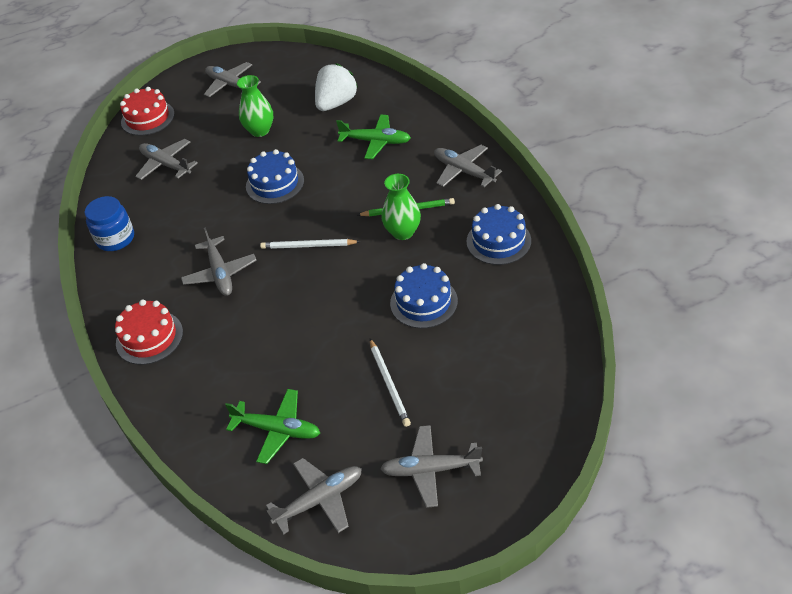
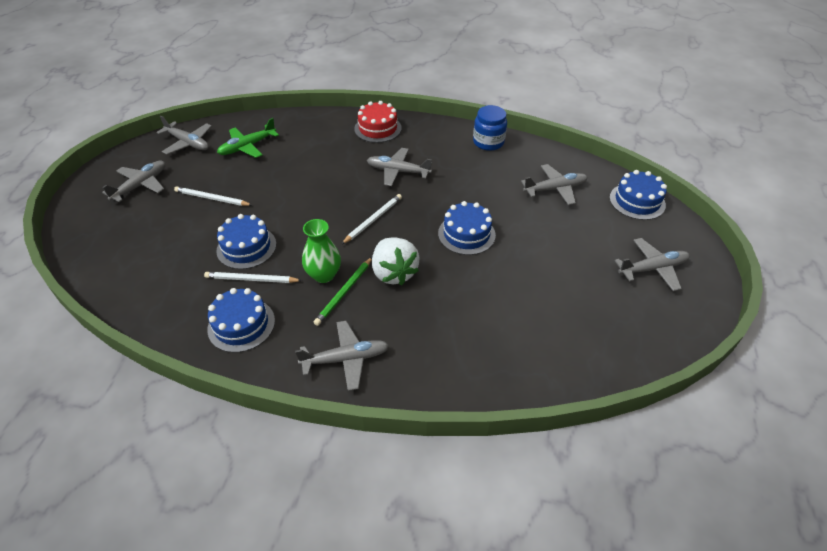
camera: 120 degrees right, 0 degrees up
red cake [120,87,175,136] -> blue cake [610,170,667,220]
green vase [237,75,273,137] -> none
grey plane [266,458,362,535] -> grey plane turned 60 degrees counterclockwise [156,116,212,155]
white strawberry [315,63,358,111] -> white strawberry moved to [372,237,419,285]
green plane [336,115,411,159] -> none
none -> white pencil [204,272,302,283]

